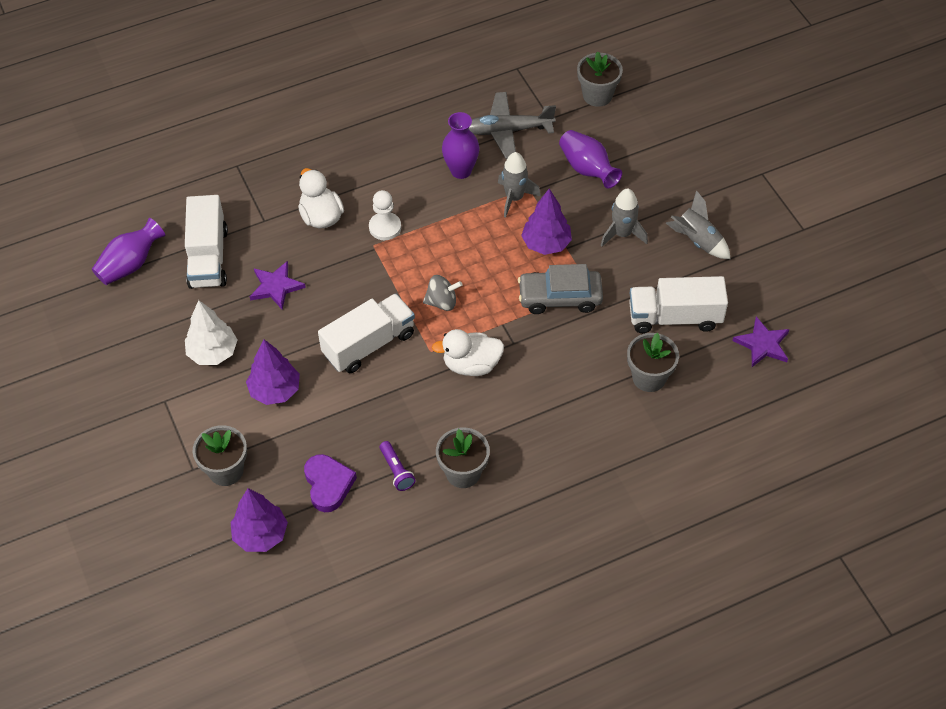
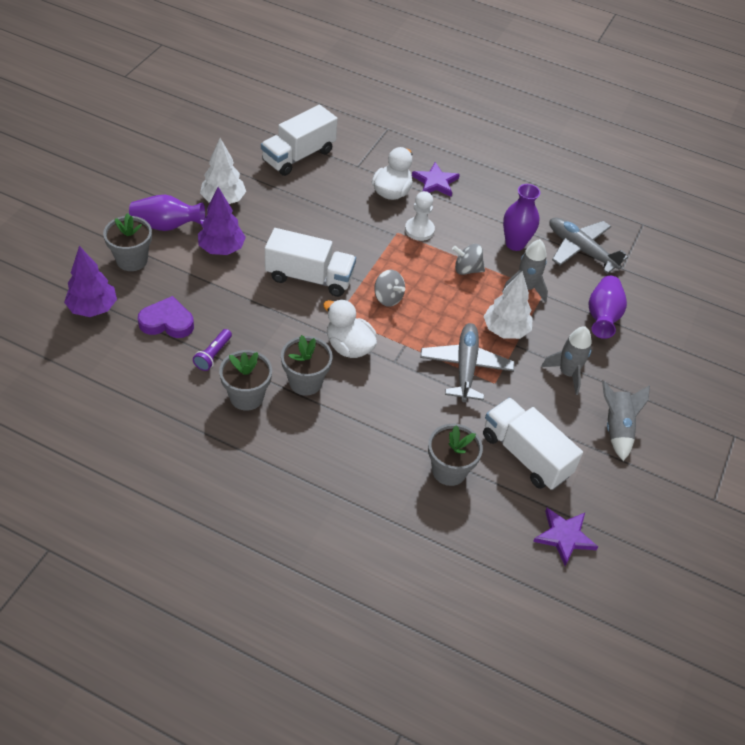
camera: 45 degrees right, 5 degrees down
purple vase [92,218,166,285] -> purple vase moved to [129,194,205,231]
purple star [250,261,306,310] -> purple star moved to [412,162,460,197]
purple heart [304,454,357,512] -> purple heart turned 120 degrees counterclockwise [138,296,194,338]
grey car [518,264,603,314] -> grey plane [420,323,514,402]
purple tree [521,189,572,255] -> white tree [483,271,533,339]
grey flower pot [577,51,623,107] -> grey flower pot moved to [281,335,333,396]
none -> grey spinning top [452,244,485,275]

